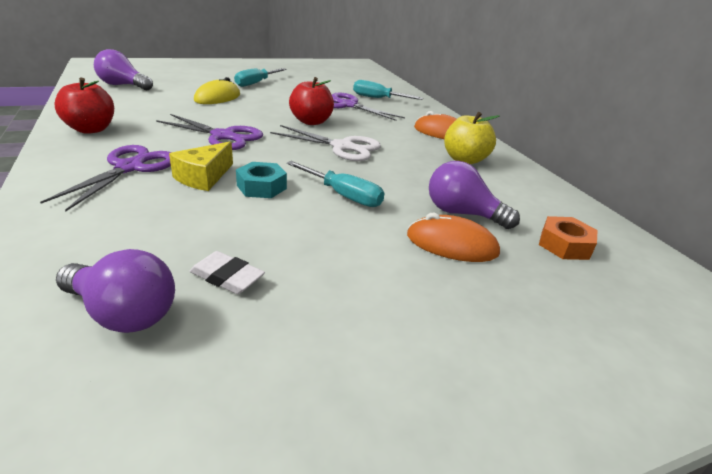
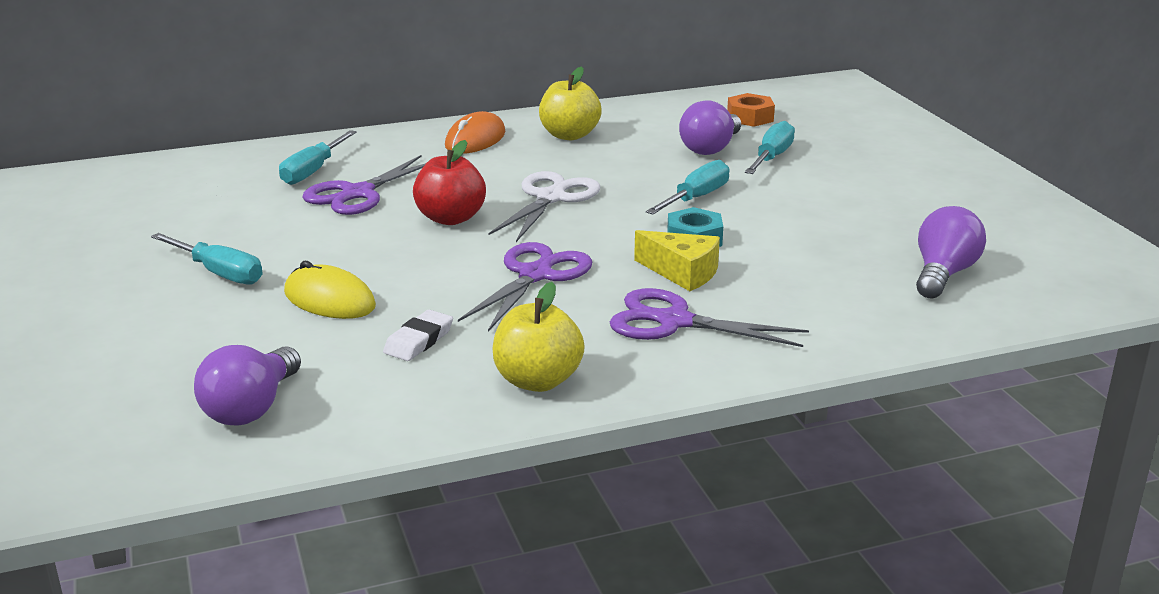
camera: 85 degrees left, 5 degrees down
red apple [55,78,114,134] -> yellow apple [492,282,585,392]
white eraser [189,251,265,294] -> white eraser moved to [383,310,453,361]
orange mouse [407,213,500,262] -> turquoise screwdriver [745,121,795,174]

